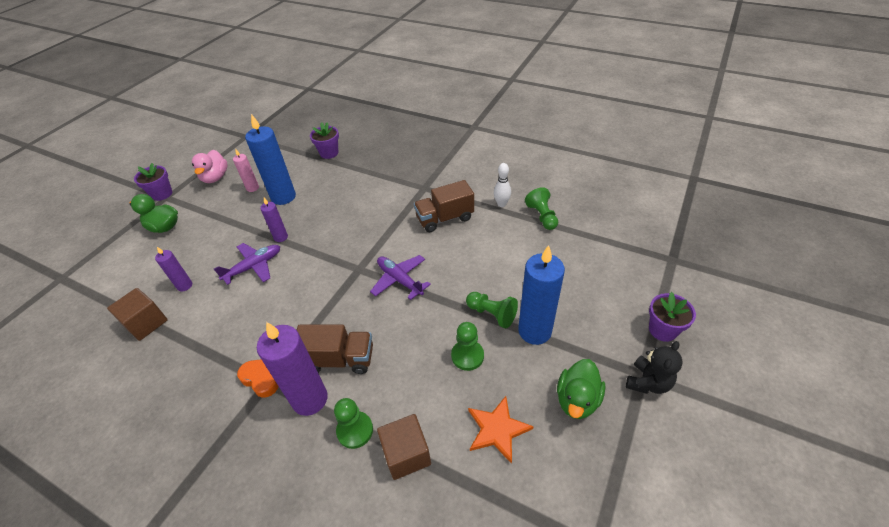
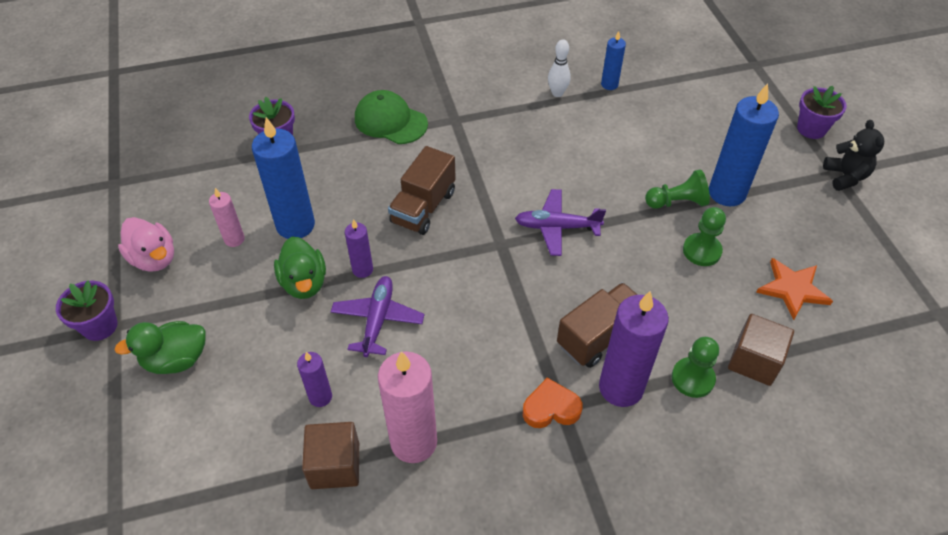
camera: 45 degrees left, 5 degrees up
brown truck [414,180,474,232] -> brown truck moved to [388,146,456,235]
green pawn [525,187,558,230] -> blue candle [601,31,626,90]
green duck [557,359,606,419] -> green duck moved to [274,237,326,299]
none -> green cap [355,90,428,144]
none -> pink candle [378,351,437,463]

